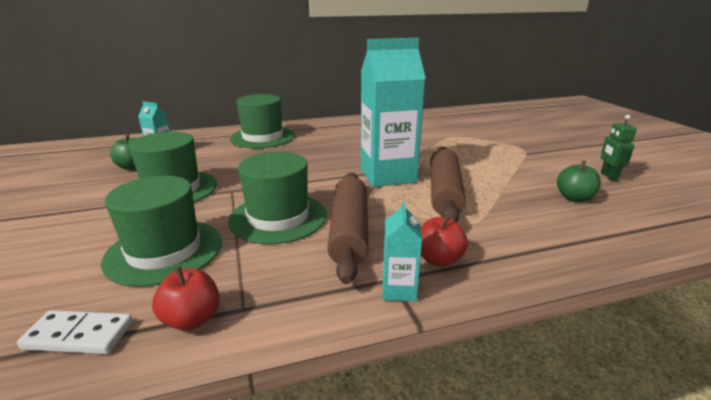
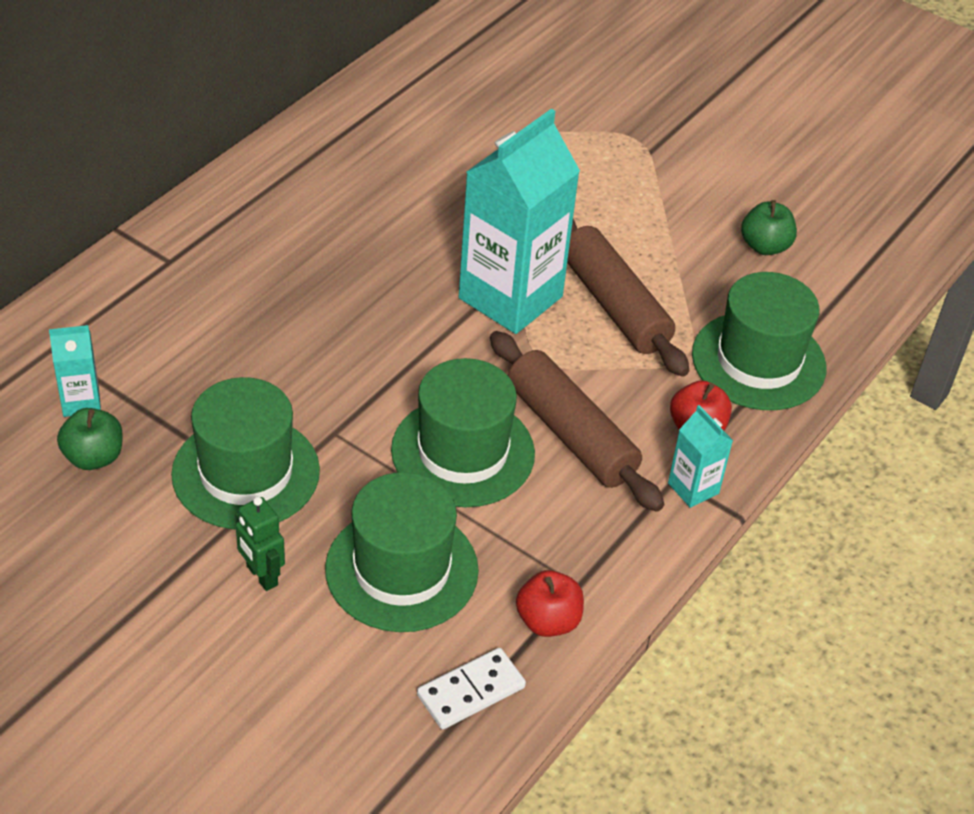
camera: 40 degrees left, 20 degrees up
green hat [230,94,295,148] -> green hat moved to [692,272,826,410]
green robot [601,115,637,181] -> green robot moved to [235,497,285,591]

